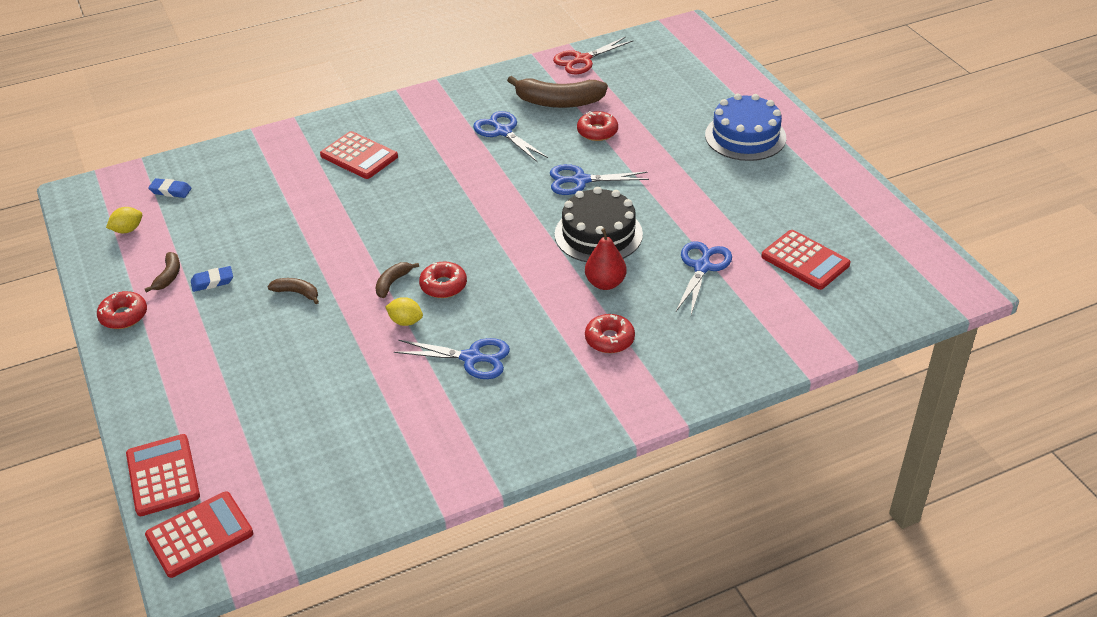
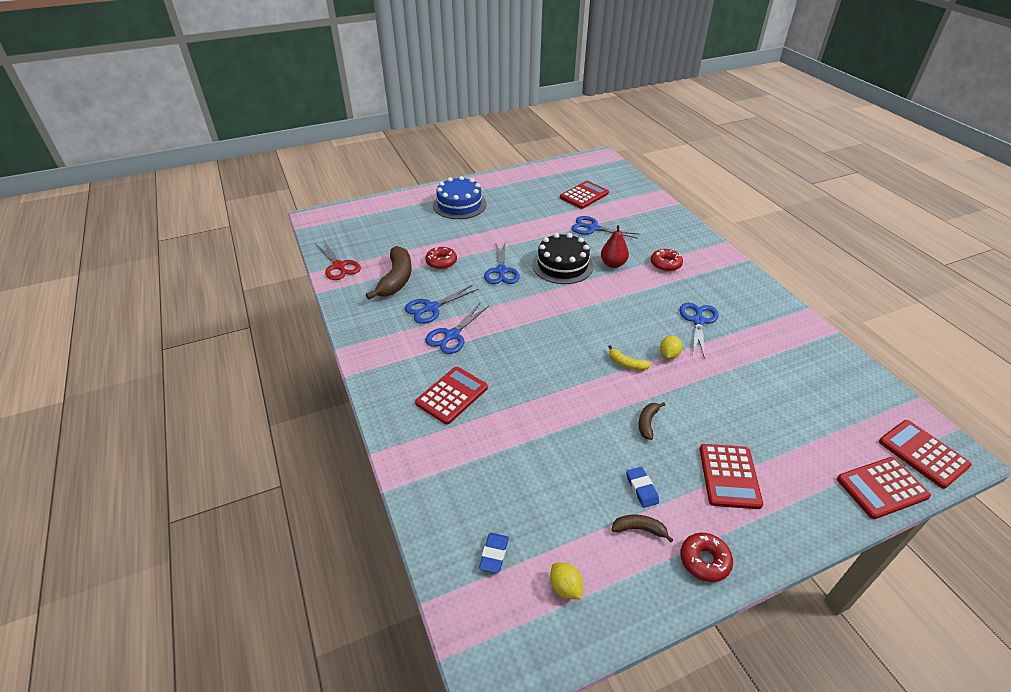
camera: 90 degrees left, 0 degrees up
brown banana [375,262,419,298] -> yellow banana [608,345,651,371]
red donut [419,261,467,298] -> none
none -> blue scissors [425,303,489,354]
none -> red calculator [700,444,763,509]

